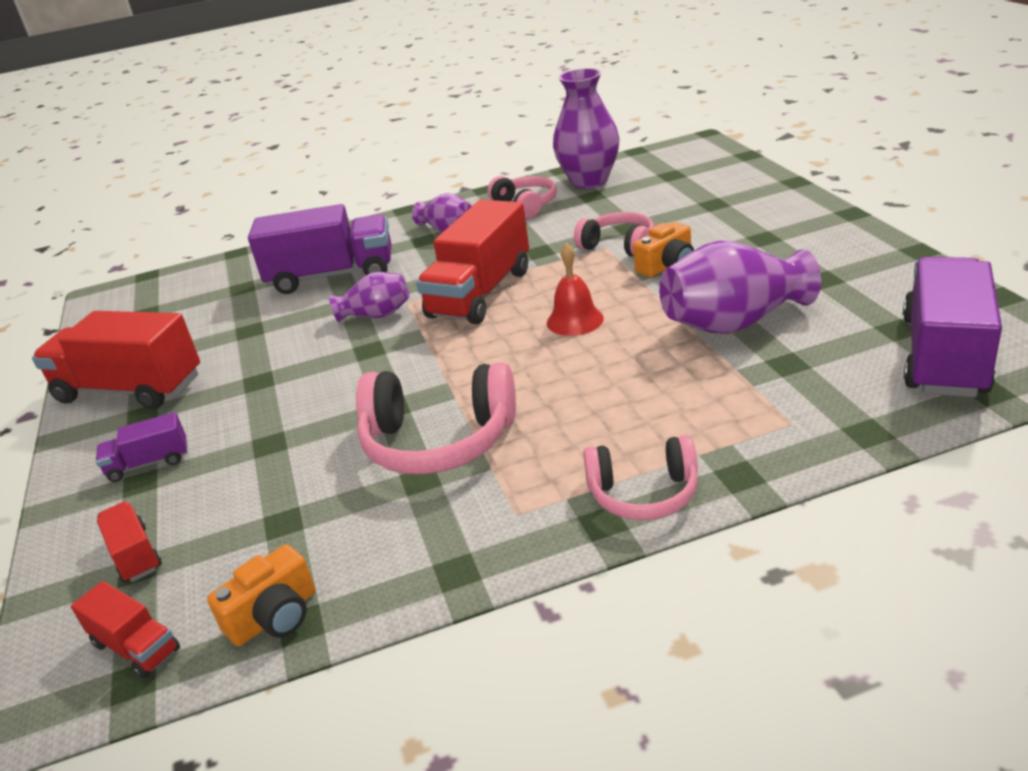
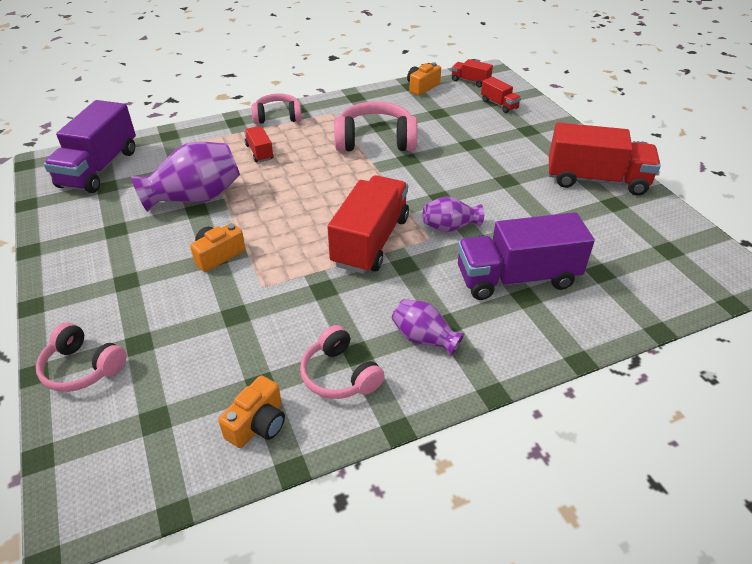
camera: 170 degrees right, 10 degrees up
purple truck [96,412,187,482] -> none
red bell [547,243,604,336] -> none
purple vase [553,68,620,188] -> orange camera [218,375,285,448]
pink headphones [574,212,654,257] -> pink headphones moved to [36,323,126,392]
none -> red truck [244,126,274,162]

